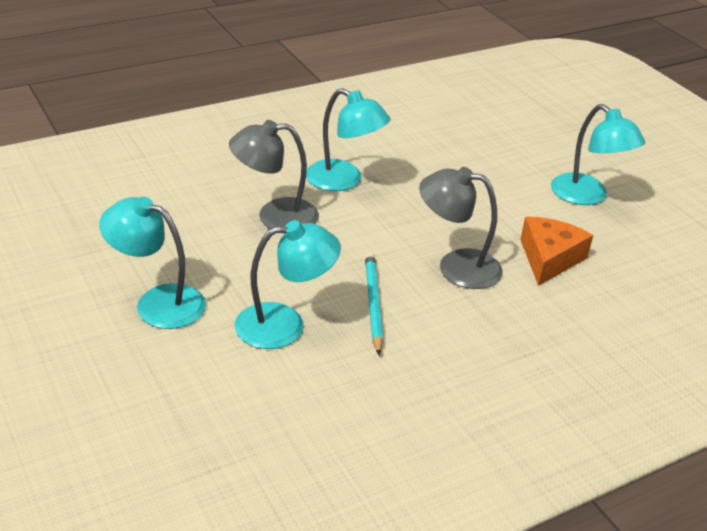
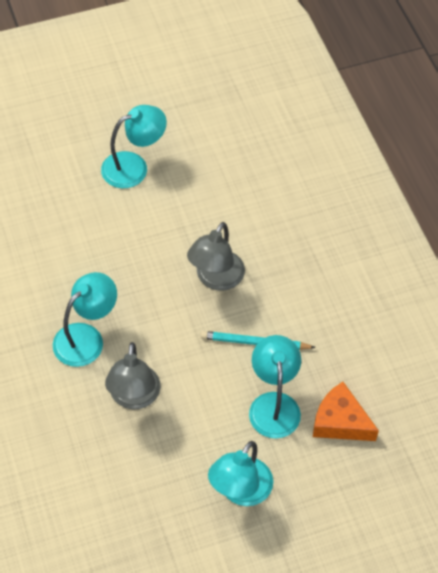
camera: 80 degrees left, 20 degrees up
orange cheese [520,217,593,286] -> orange cheese moved to [313,382,379,441]

